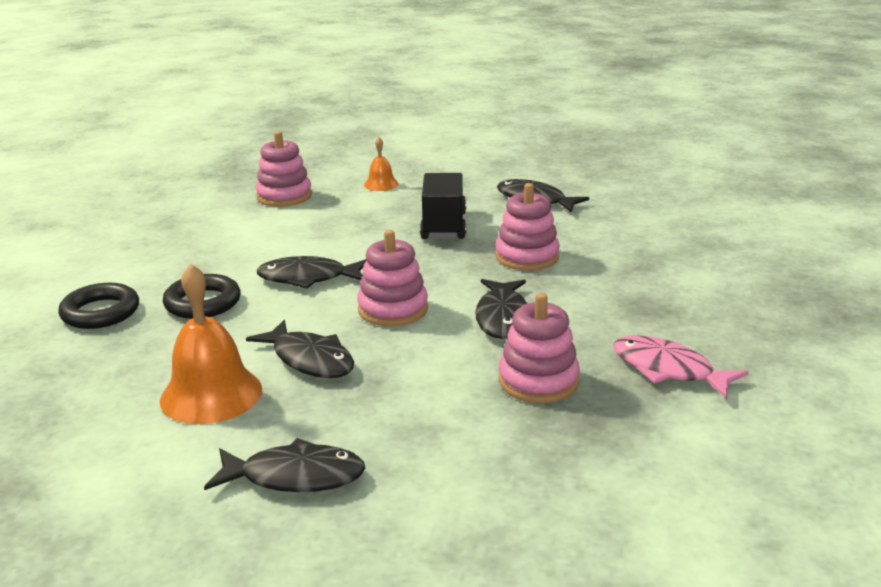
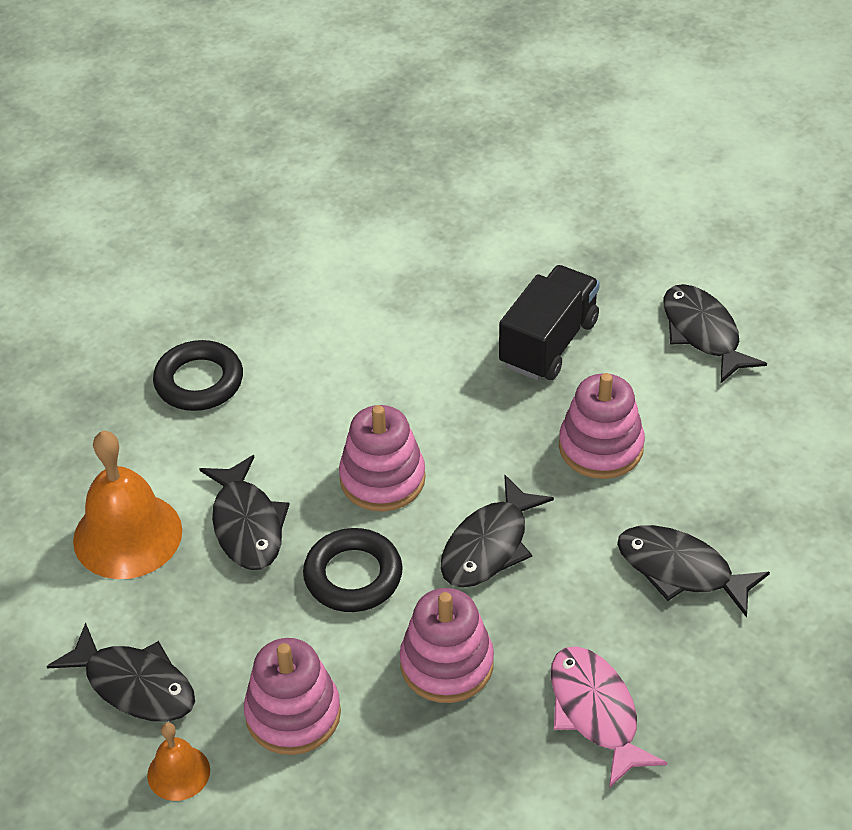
camera: 30 degrees right, 20 degrees up
black ring [58,283,139,329] -> black ring moved to [303,528,403,612]
pink stacking toy [256,131,312,207] -> pink stacking toy moved to [244,638,341,755]
black fish [256,256,367,289] -> black fish moved to [617,525,770,618]
orange bell [364,137,398,191] -> orange bell moved to [147,722,210,801]

